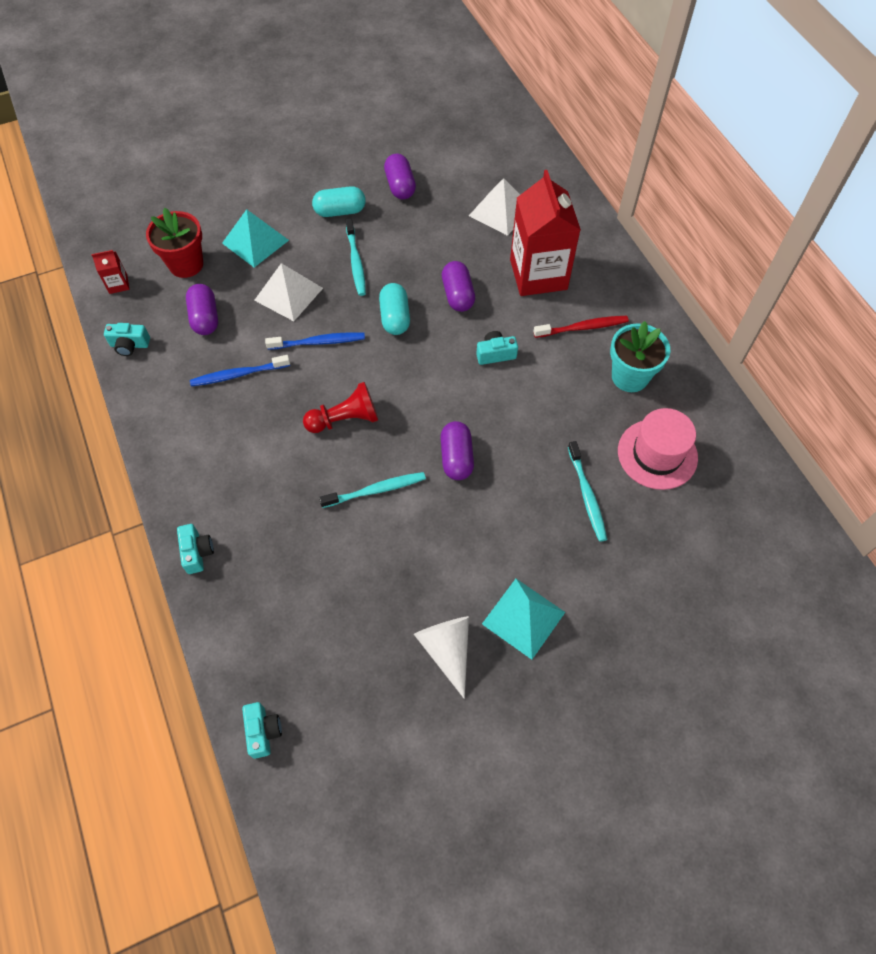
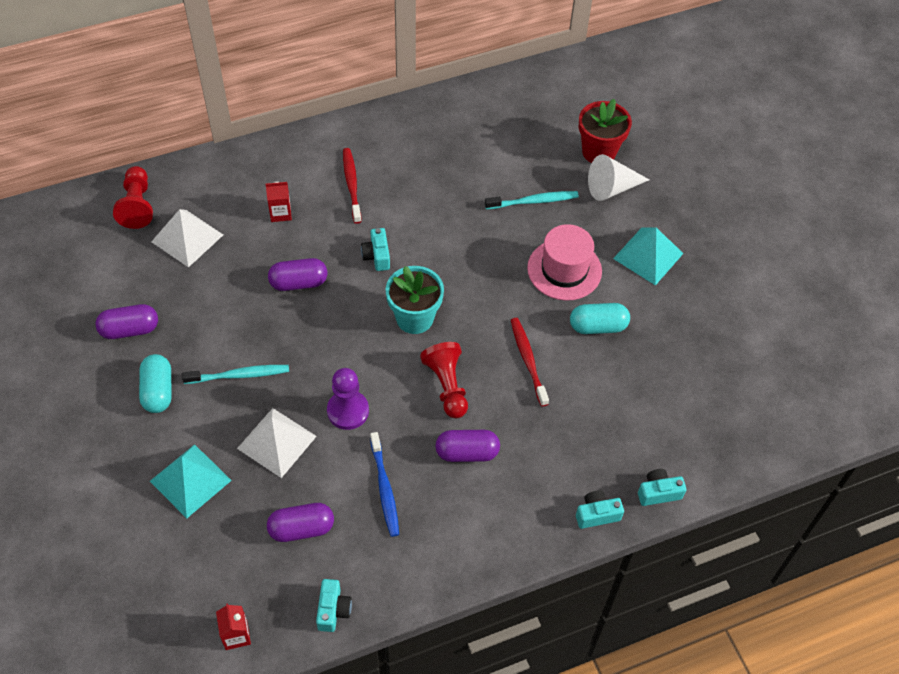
camera: 90 degrees left, 5 degrees down
red flower pot [146,208,203,278] -> red flower pot moved to [579,99,632,163]
turquoise camera [242,702,282,759] -> turquoise camera moved to [638,469,686,506]
blue toothbrush [265,332,365,350] -> purple pawn [327,368,369,430]
turquoise toothbrush [319,472,426,508] -> red toothbrush [511,318,549,407]
turquoise capsule [379,283,410,335] -> turquoise capsule moved to [570,303,630,334]
white cone [414,616,469,699] -> white cone moved to [588,154,649,201]
purple capsule [440,421,474,480] -> purple capsule moved to [435,430,500,462]
red carton [510,170,581,296] -> red carton [266,181,292,222], size x0.41
turquoise flower pot [610,321,670,392] -> turquoise flower pot moved to [386,266,444,334]
pink hat [618,408,698,490] -> pink hat moved to [527,224,602,301]
none -> red pawn [113,166,153,229]

